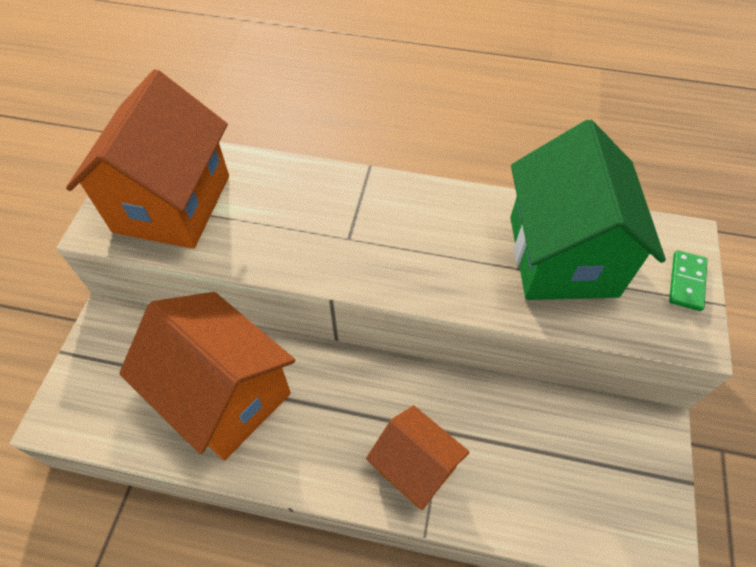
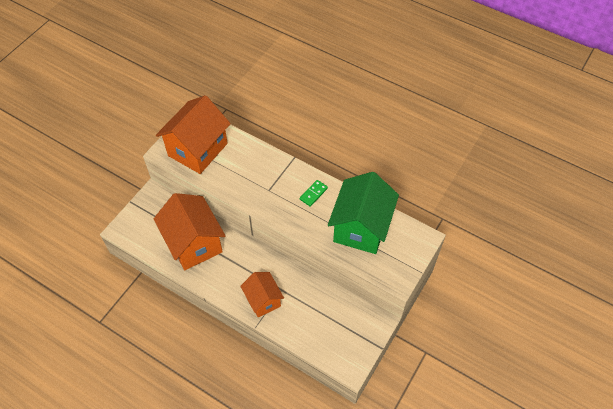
camera: 20 degrees right, 0 degrees up
green domino [669,250,708,311] -> green domino moved to [300,180,328,207]

